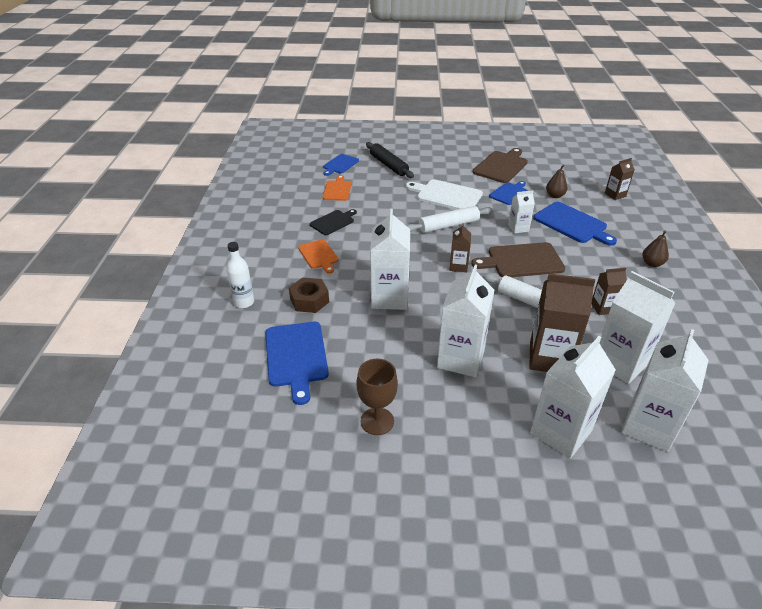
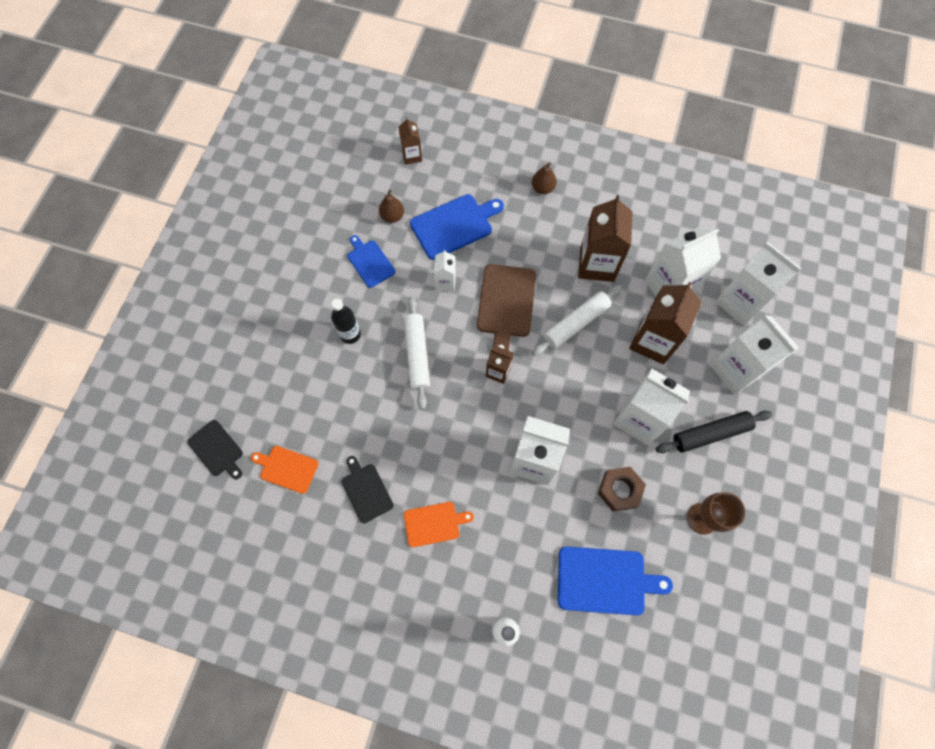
camera: 75 degrees left, 30 degrees up
brown nut [289,277,329,313] -> brown nut moved to [598,467,646,512]
blue cutting board [323,154,359,176] -> black cutting board [187,420,243,479]
black rolling pin [366,142,414,178] -> black rolling pin moved to [656,411,772,453]
white cutting board [406,179,483,210] -> black bottle [331,299,361,344]
brown cutting board [473,148,528,183] -> none
brown carton [592,268,627,315] -> brown carton [578,195,633,282], size x1.90

